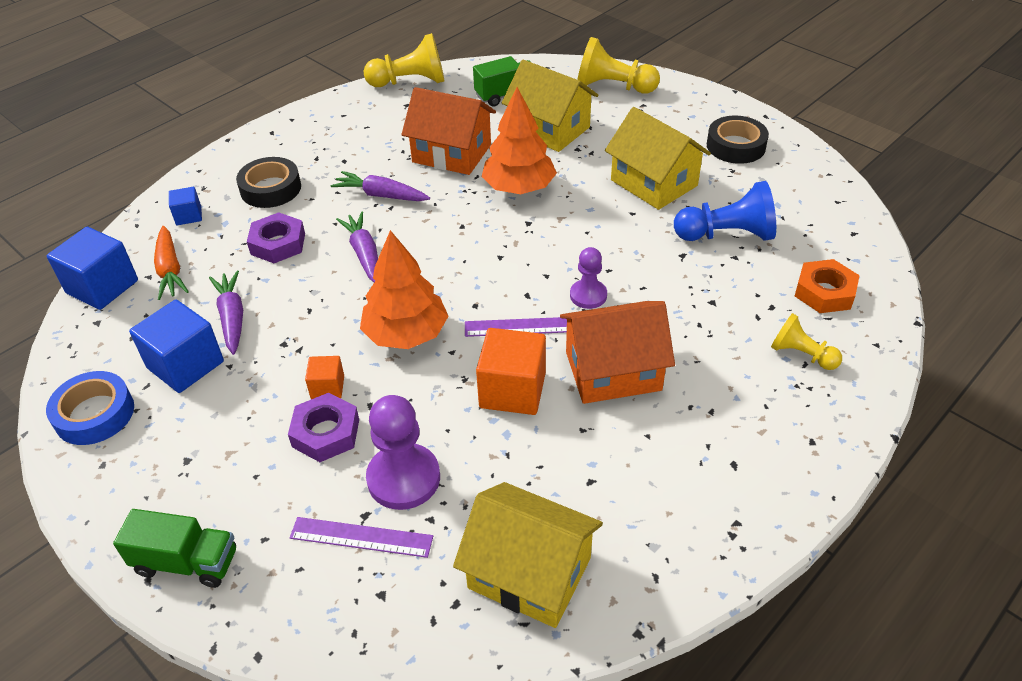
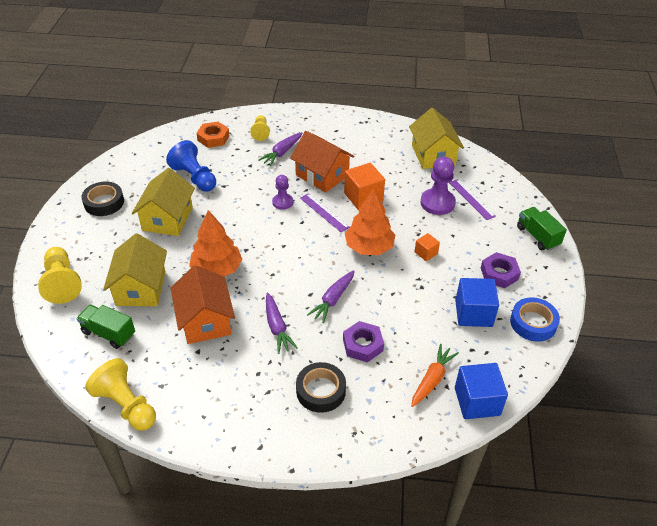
camera: 130 degrees left, 0 degrees up
blue cube [169,187,202,225] -> none
purple carrot [209,270,243,355] -> purple carrot moved to [258,132,302,166]
purple nut [288,393,359,462] -> purple nut moved to [481,252,521,288]

